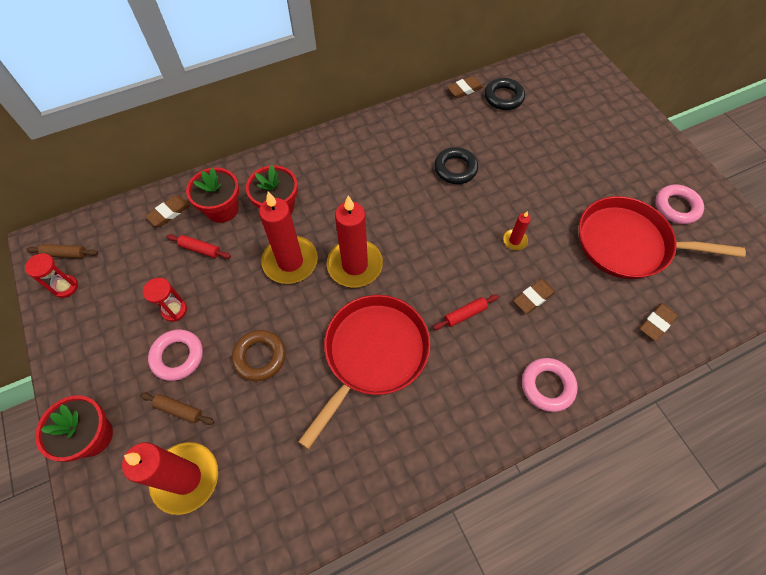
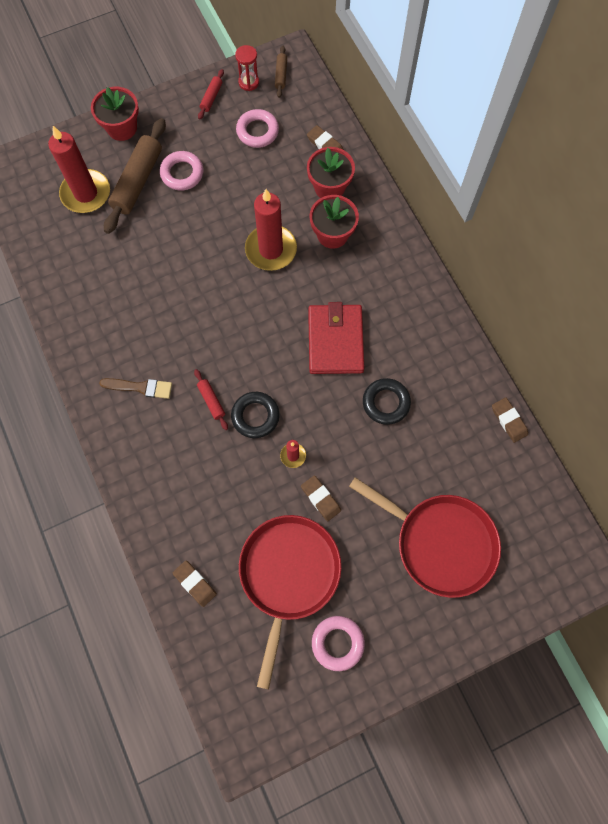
camera: 90 degrees right, 10 degrees up
brown rolling pin [140,392,214,425] -> brown rolling pin [104,118,166,234], size x2.12
red hourglass [143,278,187,322] -> none
red rolling pin [167,234,231,259] -> red rolling pin moved to [198,69,224,120]
brown ring [232,330,286,381] -> none
red pan [298,295,430,449] -> red pan moved to [349,477,501,598]
red candle [327,195,383,287] -> none
black ring [484,78,525,110] -> black ring moved to [231,392,280,438]
brown eraser [513,279,555,314] -> brown eraser moved to [301,475,341,521]
pink ring [522,358,578,412] -> pink ring moved to [236,109,279,148]
none -> brown brush [99,378,172,399]
none -> red wallet [308,302,364,374]

